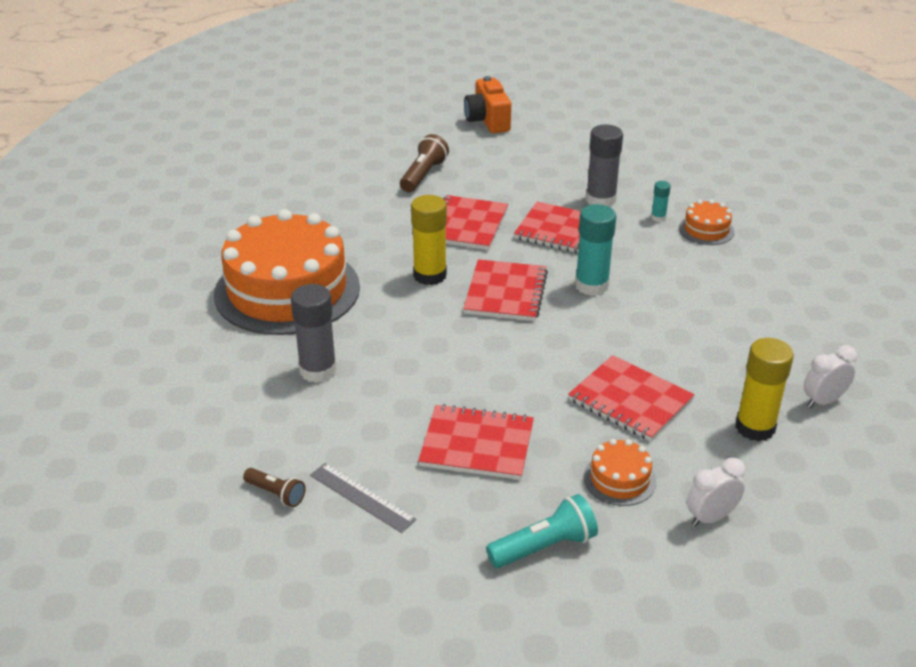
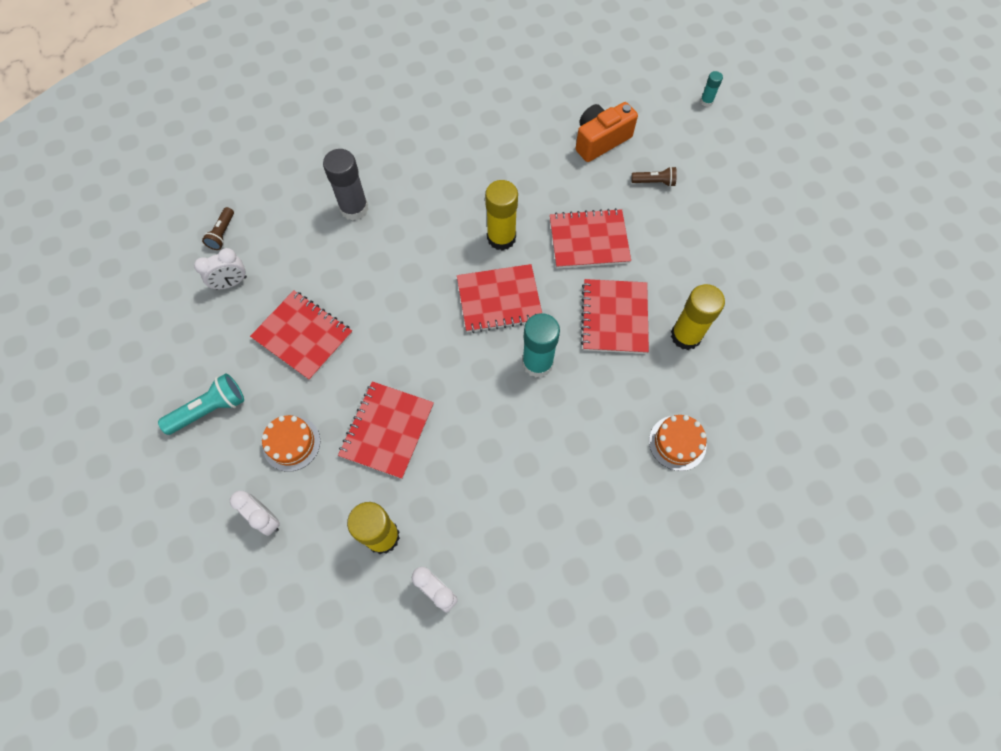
camera: 70 degrees right, 30 degrees up
orange cake [214,209,360,335] -> none
grey ruler [310,463,416,533] -> white clock [194,248,247,290]
brown flashlight [400,134,449,192] -> brown flashlight [631,166,677,187], size x0.63
red notebook [418,404,534,480] -> red notebook turned 45 degrees counterclockwise [250,290,353,381]
orange camera [464,76,511,133] -> orange camera moved to [576,102,638,162]
turquoise flashlight [486,494,598,568] -> turquoise flashlight turned 75 degrees counterclockwise [158,373,244,435]
grey glue stick [586,124,623,207] -> yellow glue stick [671,284,725,350]
turquoise glue stick [651,181,671,222] -> turquoise glue stick moved to [700,71,723,107]

